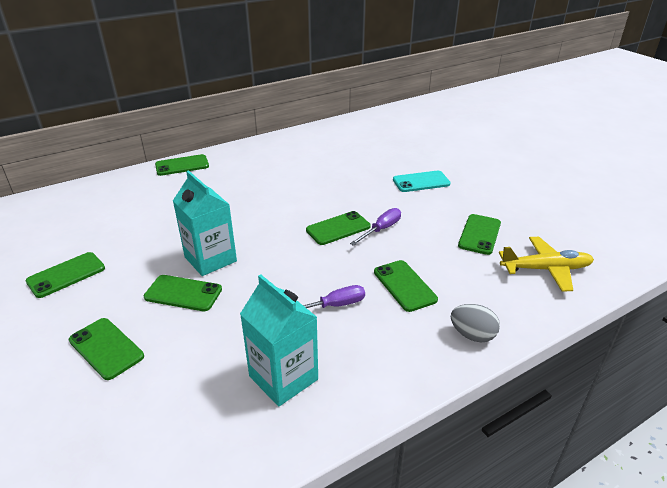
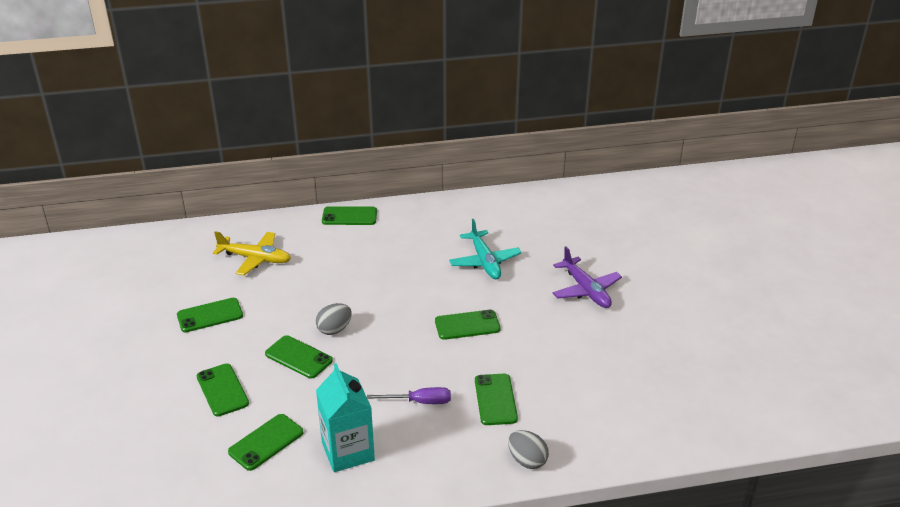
camera: 20 degrees right, 0 degrees up
turquoise carton [173,170,237,276] -> grey egg [316,303,352,335]
purple screwdriver [350,208,401,246] -> none
turquoise phone [393,171,451,192] -> purple plane [553,246,622,308]
green phone [458,214,501,255] -> green phone moved to [228,414,303,471]
yellow plane [499,237,594,292] -> yellow plane moved to [213,231,291,276]
none -> turquoise plane [449,219,522,279]

